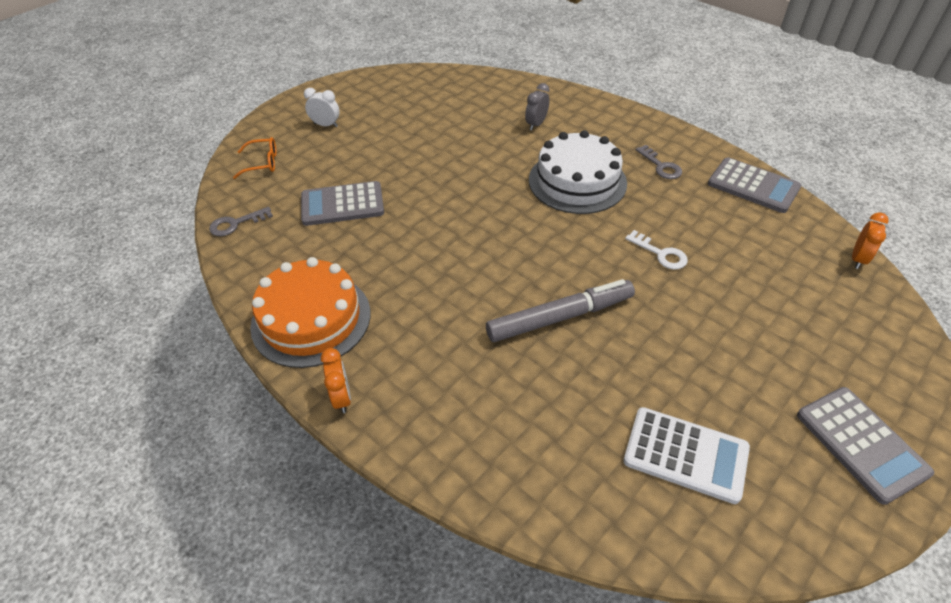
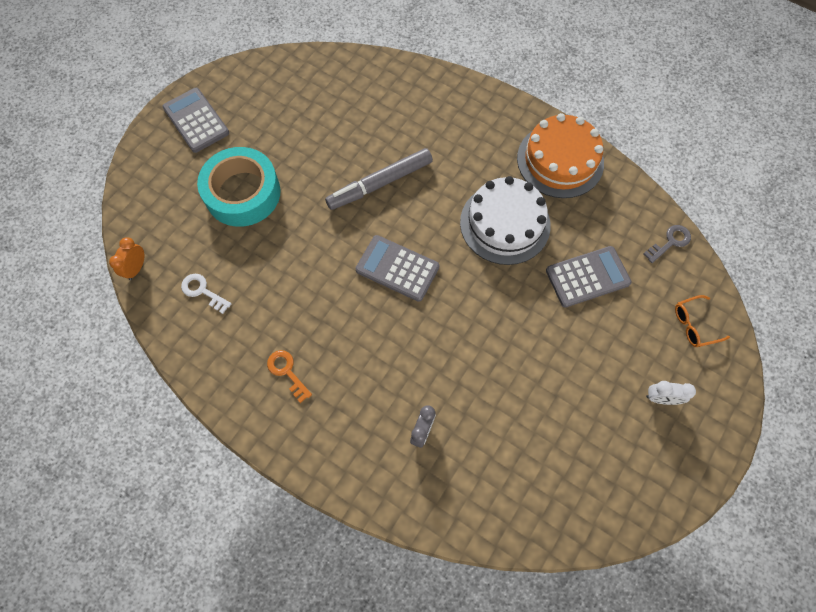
camera: 170 degrees right, 20 degrees up
orange clock [321,348,351,413] -> none
white cake [529,130,627,214] -> white cake moved to [460,176,551,265]
white calculator [623,407,750,504] -> none
white key [625,230,688,270] -> white key moved to [181,274,232,314]
grey key [636,145,682,179] -> orange key [267,350,312,403]
grey calculator [708,157,801,213] -> grey calculator moved to [355,235,439,302]
none -> turquoise tape [197,147,281,227]

